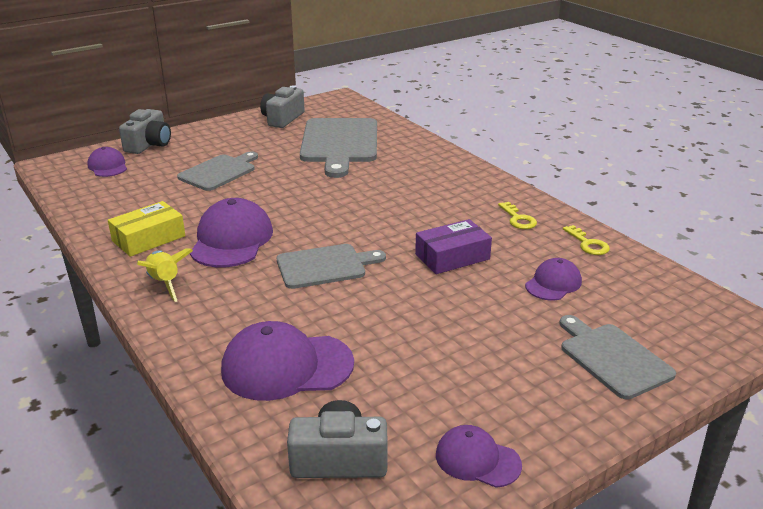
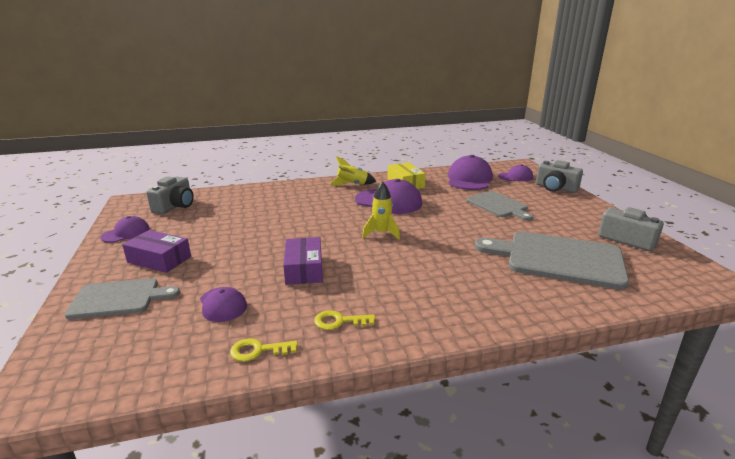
camera: 110 degrees right, 5 degrees down
purple cap [221,321,354,401] -> purple cap moved to [448,155,493,190]
grey cutting board [277,244,386,289] -> none
none -> purple box [122,230,191,273]
none -> yellow rocket [362,181,400,240]

